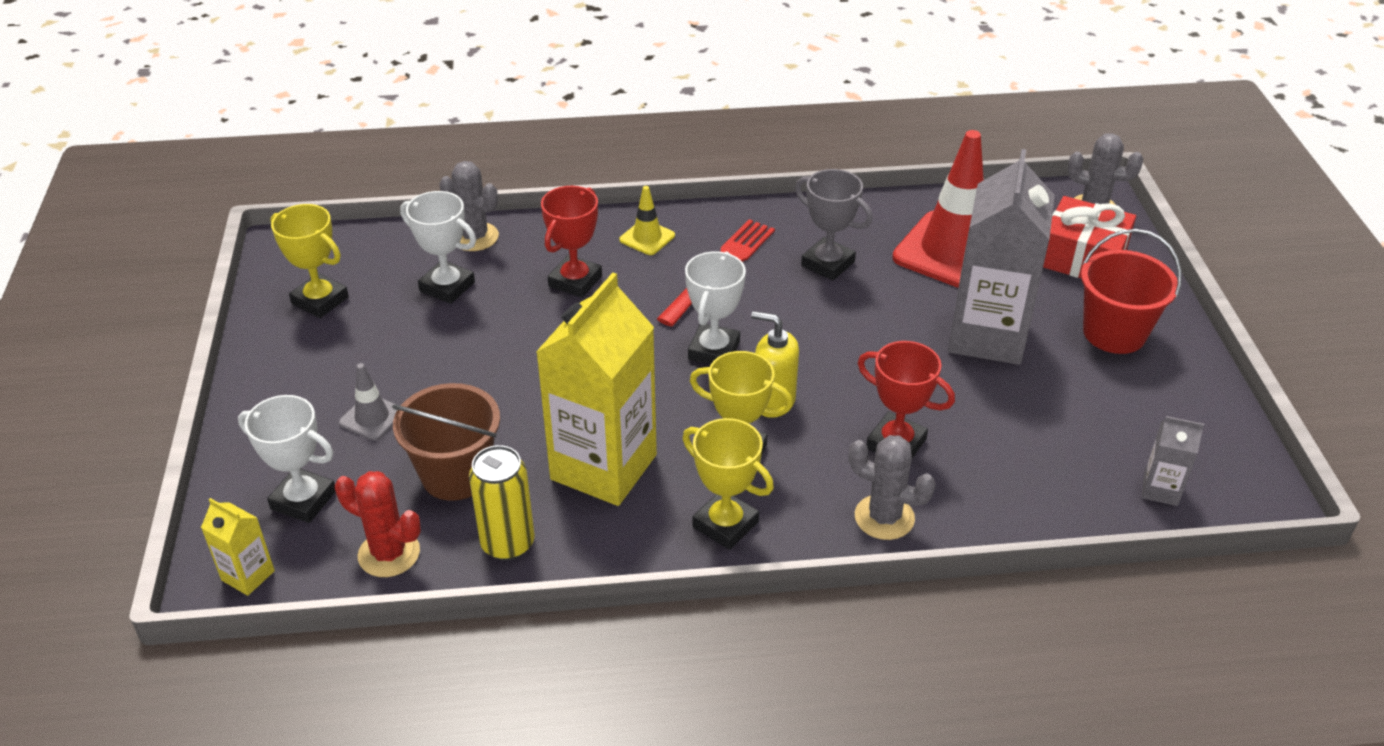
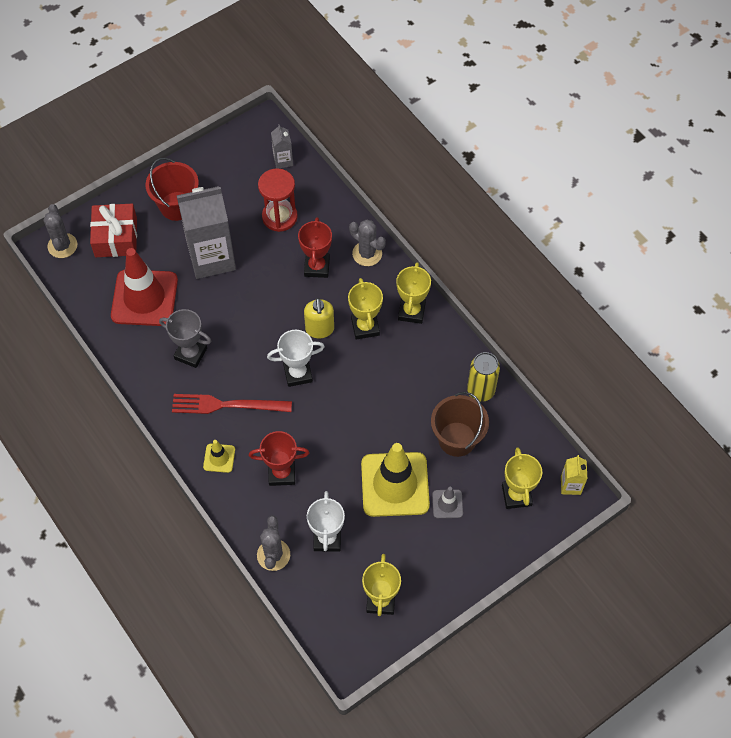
camera: 120 degrees left, 20 degrees up
white trophy [238,395,336,523] -> yellow trophy [502,448,542,509]
red cactus [335,471,421,577] -> none
yellow carton [536,273,657,506] -> none
grey trophy [795,169,873,280] -> grey trophy turned 75 degrees counterclockwise [159,309,211,368]
grey cactus [849,435,936,540] -> grey cactus turned 45 degrees counterclockwise [349,219,386,266]
none -> red hourglass [258,168,298,232]
none -> yellow traffic cone [361,443,430,517]

